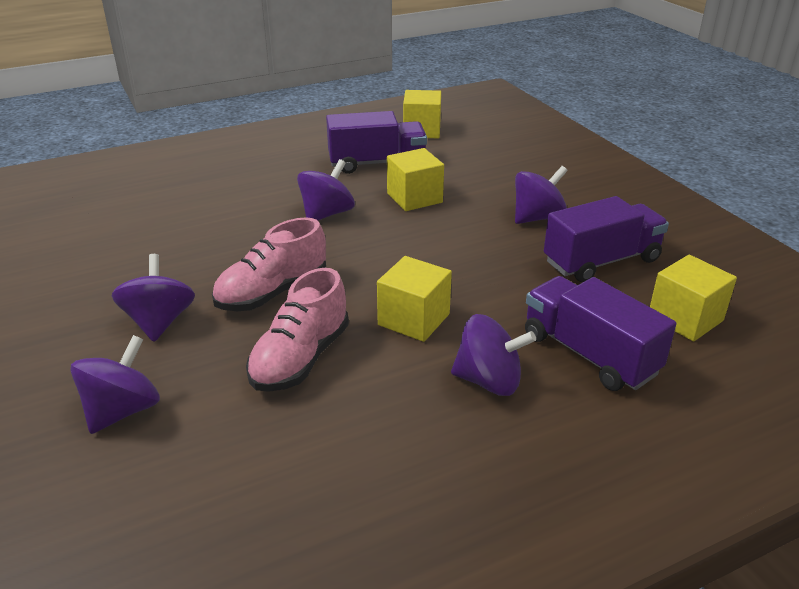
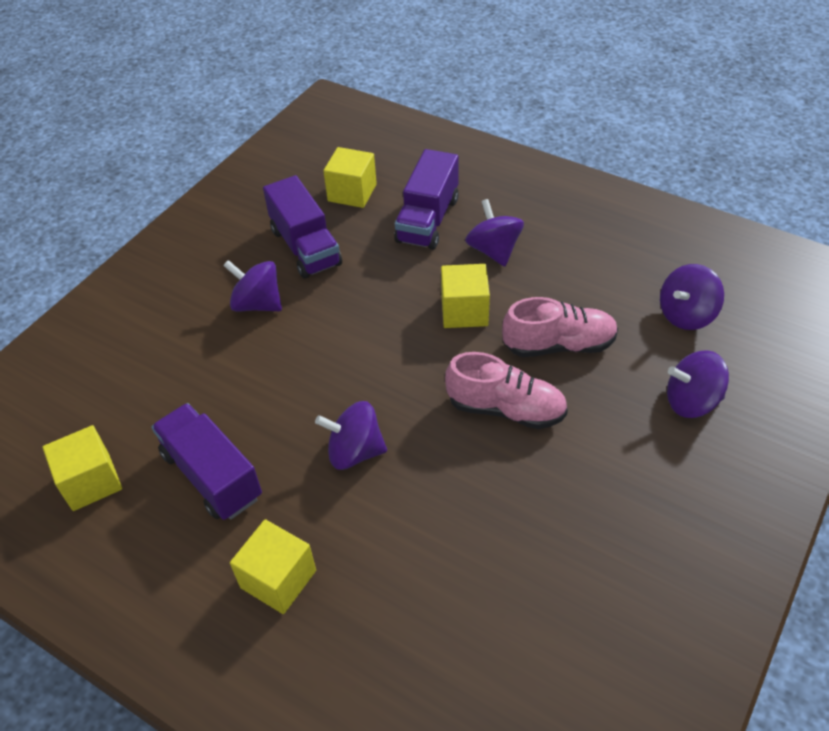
camera: 120 degrees left, 15 degrees up
purple spinning top [112,254,195,342] -> purple spinning top moved to [660,264,724,330]
yellow cube [387,148,444,211] -> yellow cube moved to [230,519,316,614]
purple truck [544,196,669,282] -> purple truck turned 150 degrees counterclockwise [263,175,342,279]

